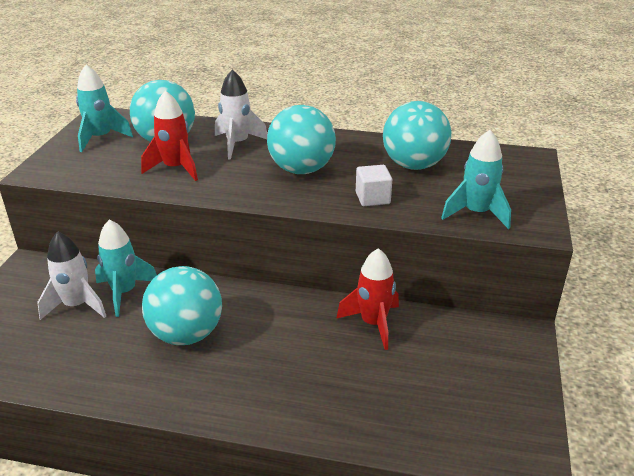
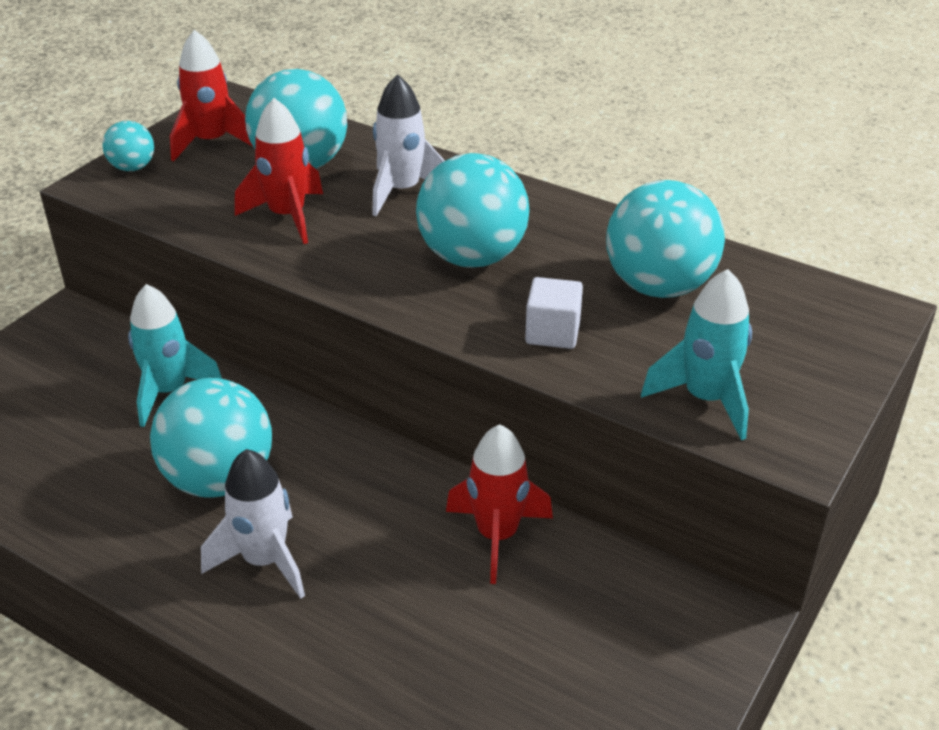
camera: 20 degrees right, 5 degrees up
white rocket [37,231,106,320] -> white rocket moved to [201,449,305,599]
turquoise rocket [76,64,133,152] -> red rocket [170,30,253,162]
none -> turquoise ball [102,121,154,171]

